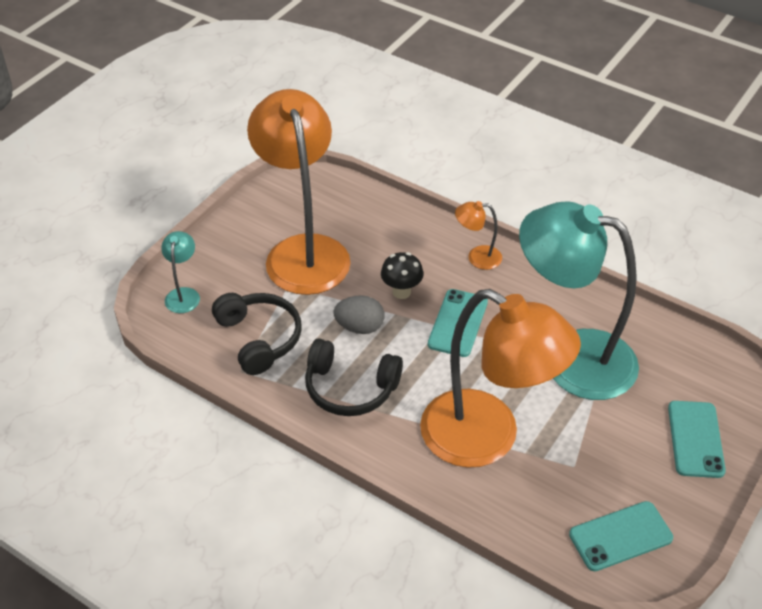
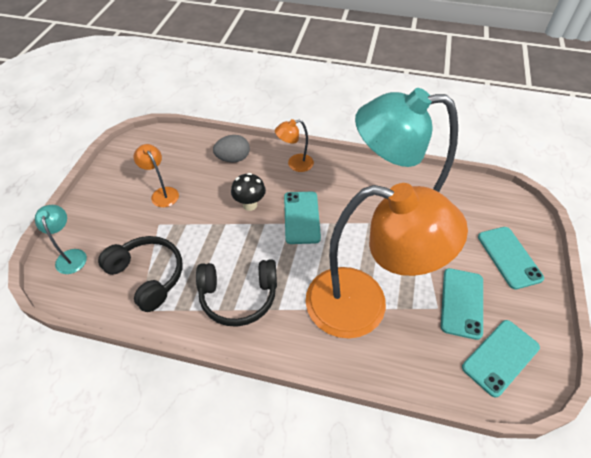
camera: 20 degrees left, 5 degrees up
orange lamp [247,89,351,295] -> orange lamp [133,144,179,207], size x0.40
grey egg [333,295,385,334] -> grey egg moved to [213,135,250,162]
none -> turquoise phone [441,268,483,340]

